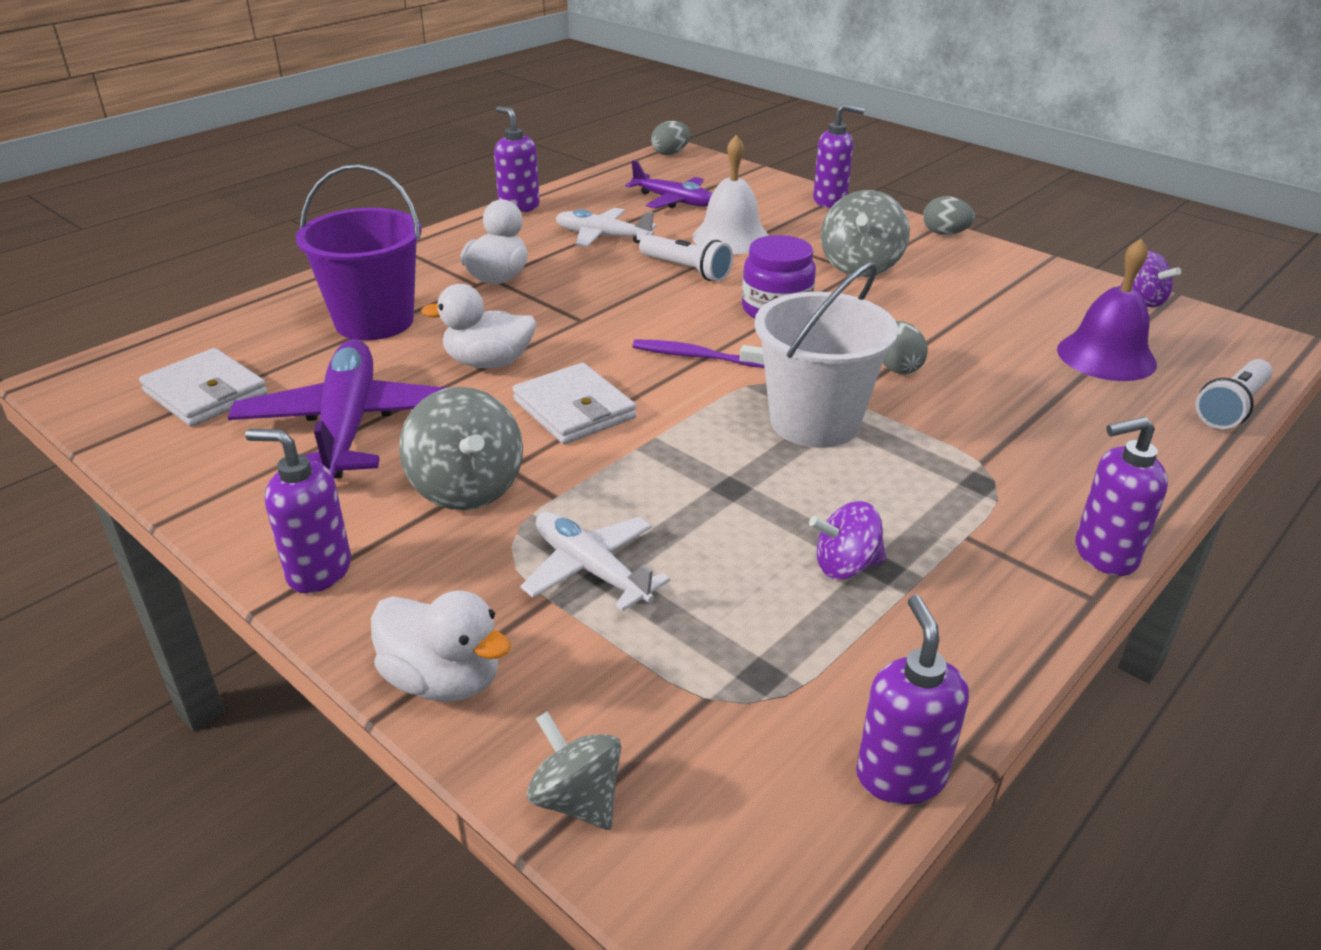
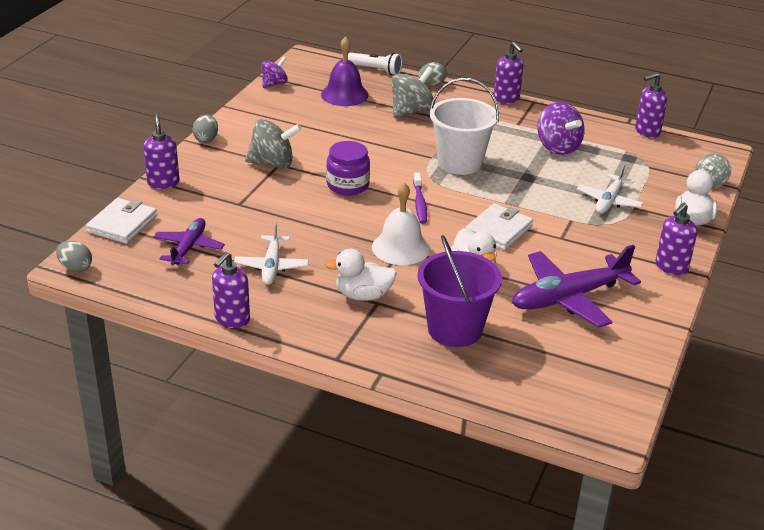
camera: 110 degrees left, 0 degrees up
white wallet [139,348,268,427] -> white wallet moved to [86,198,157,244]
purple soap dispenser [245,429,351,594] -> purple soap dispenser turned 45 degrees clockwise [655,203,697,275]
grey spinning top [399,387,523,510] -> grey spinning top moved to [391,66,435,118]
white flashlight [639,234,733,281] -> none
white bell [692,135,769,254] -> white bell moved to [372,183,430,265]
purple spinning top [809,501,886,579] -> purple spinning top [537,102,585,155], size x1.59
grey egg [883,321,928,374] -> grey egg moved to [418,62,447,85]

